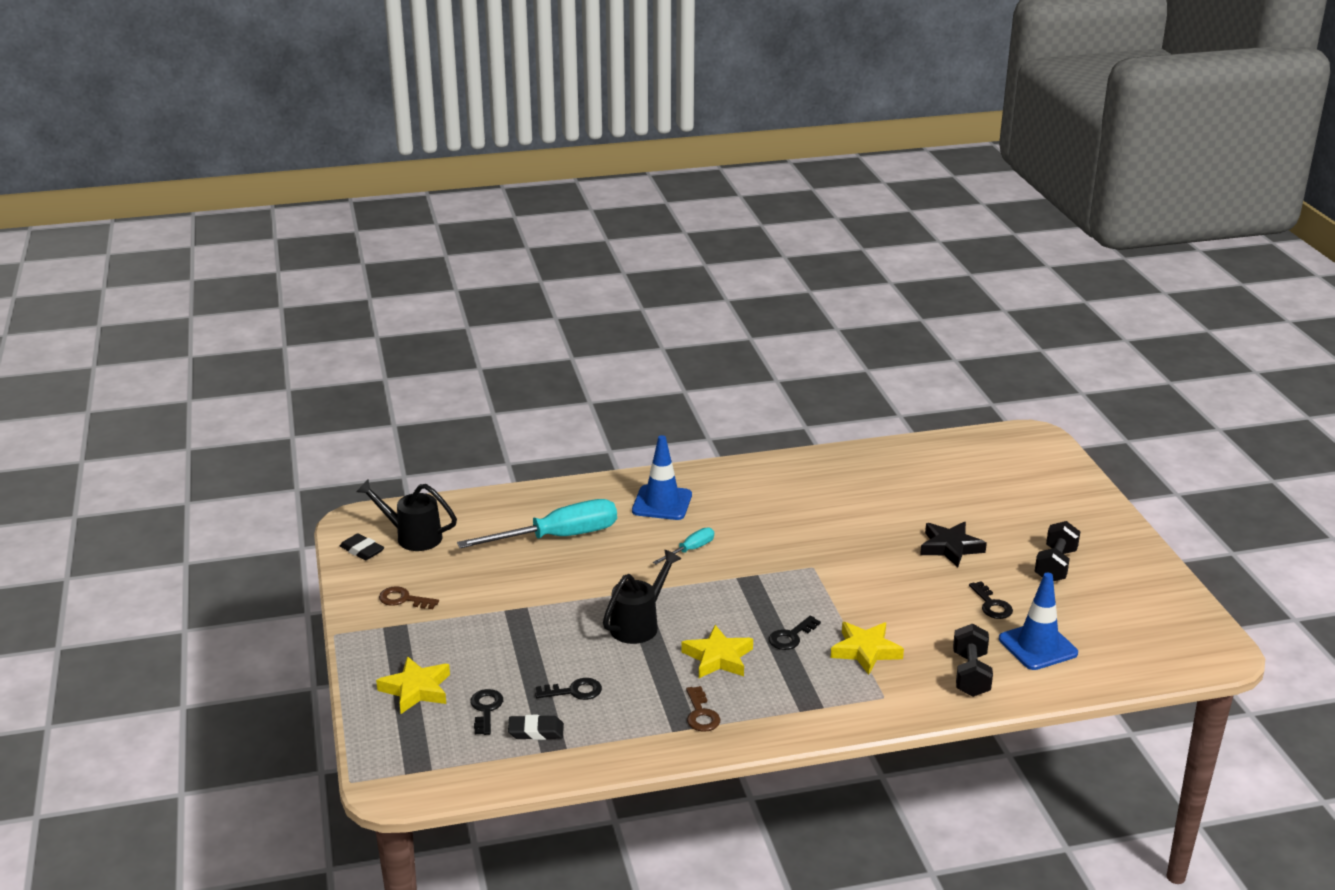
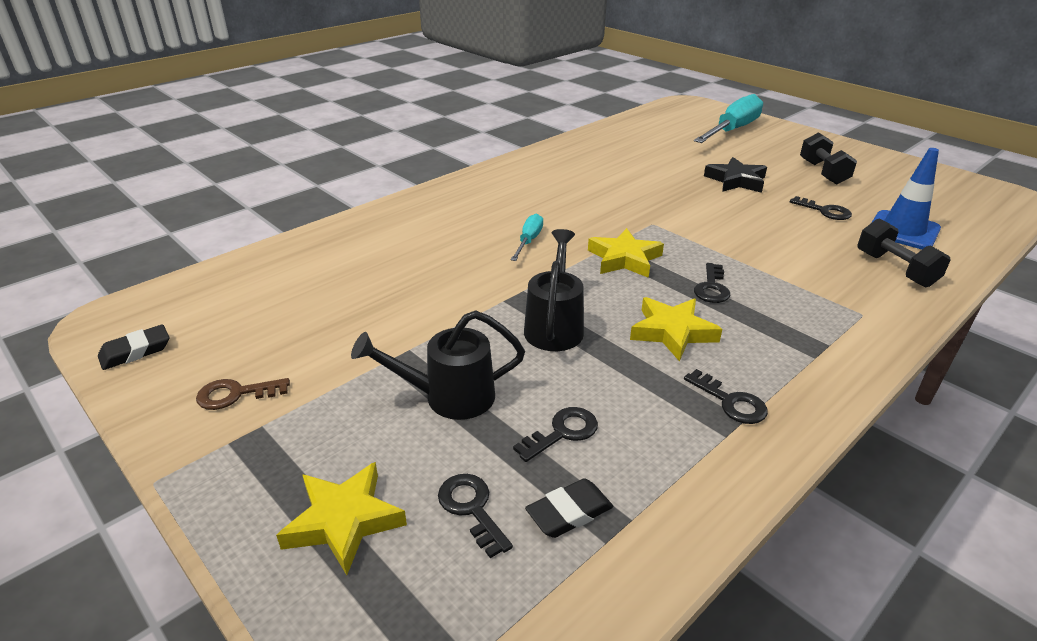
camera: 30 degrees left, 5 degrees up
black eraser [340,533,384,560] -> black eraser turned 45 degrees counterclockwise [98,324,169,370]
black watering can [356,480,457,551] -> black watering can moved to [351,310,525,420]
turquoise screwdriver [457,499,617,548] -> turquoise screwdriver moved to [694,94,763,143]
blue traffic cone [632,435,692,520] -> none
brown key [686,686,720,732] -> black key [684,369,768,424]
yellow star [831,622,904,675] -> yellow star moved to [588,228,664,278]

